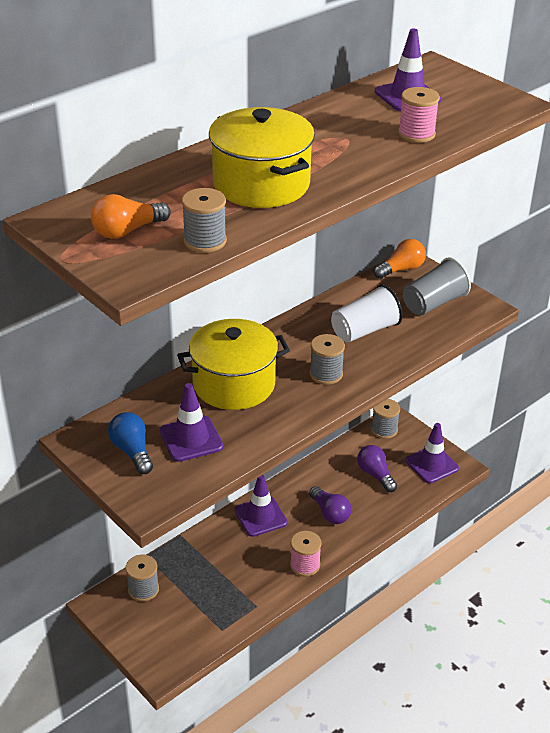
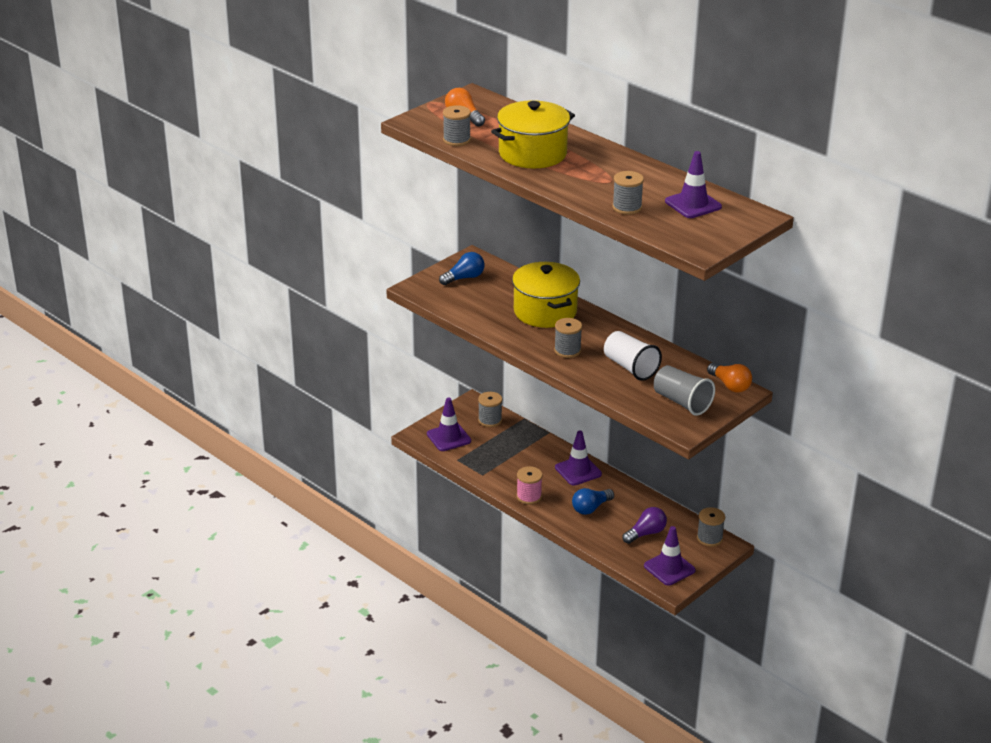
camera: 85 degrees right, 5 degrees down
purple traffic cone [160,383,223,462] -> purple traffic cone moved to [427,398,471,451]
purple light bulb [309,486,351,524] -> blue light bulb [572,488,614,515]
pink spool [398,87,440,143] -> grey spool [612,171,644,215]

